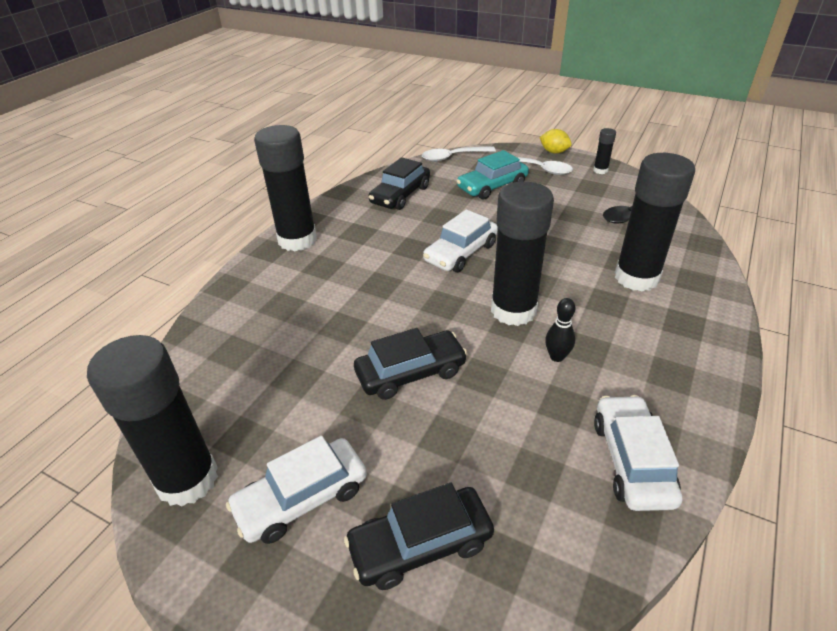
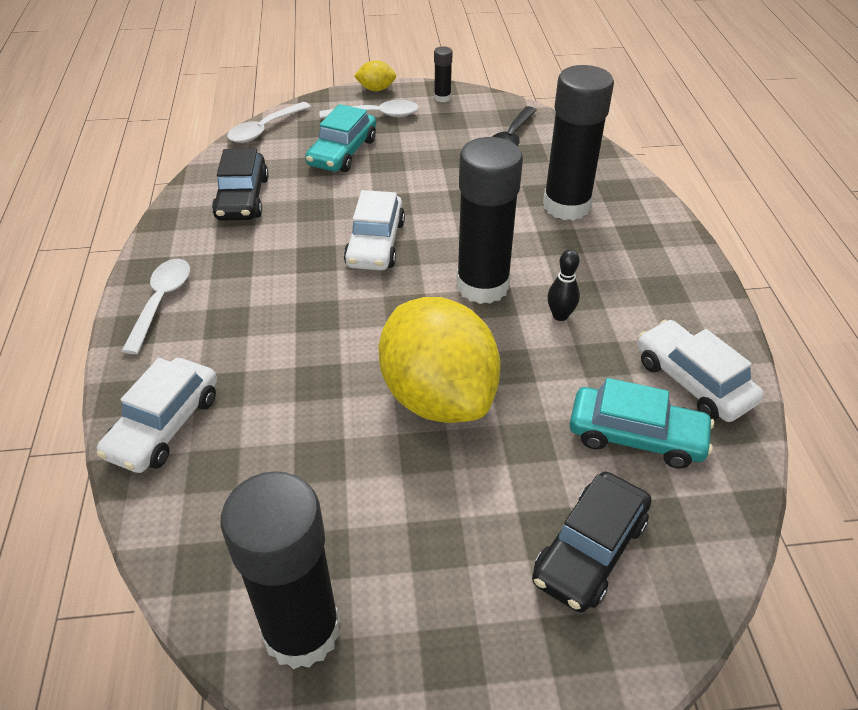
camera: 35 degrees left, 5 degrees up
white car [226,435,367,544] -> white car moved to [97,358,217,473]
black glue stick [254,125,317,251] -> white spoon [122,259,190,354]
black car [354,328,468,400] -> yellow lemon [379,297,501,423]
none -> turquoise car [570,378,714,469]

